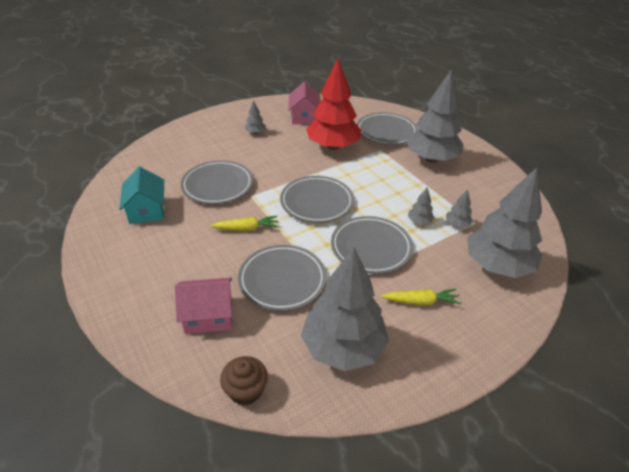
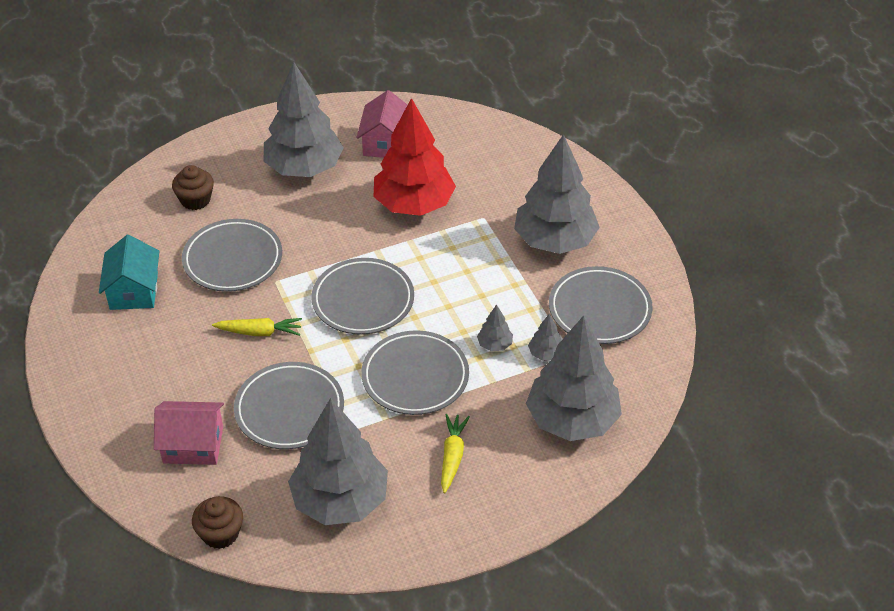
camera: 10 degrees right, 5 degrees up
grey tree [245,100,266,134] -> grey tree [264,62,344,177], size x2.49
grey plate [357,112,418,145] -> grey plate moved to [549,266,653,344]
yellow carrot [381,289,461,305] -> yellow carrot turned 90 degrees counterclockwise [441,414,470,493]
none -> brown cupcake [172,165,214,210]

